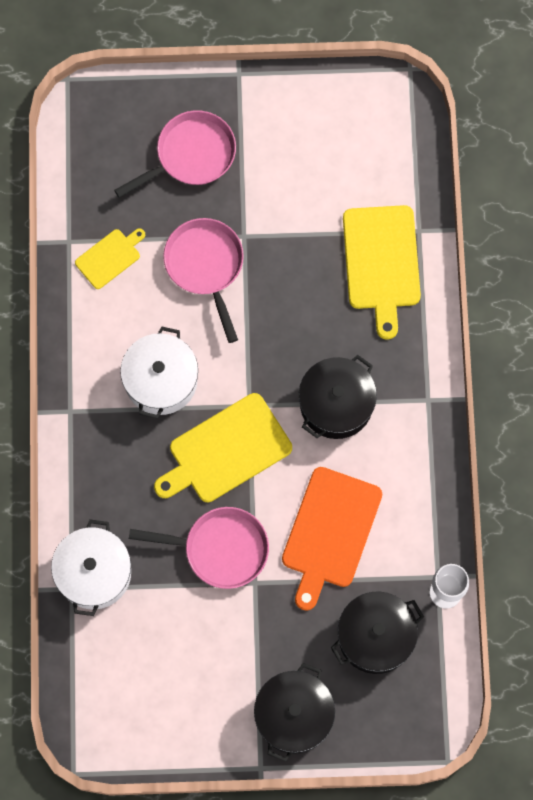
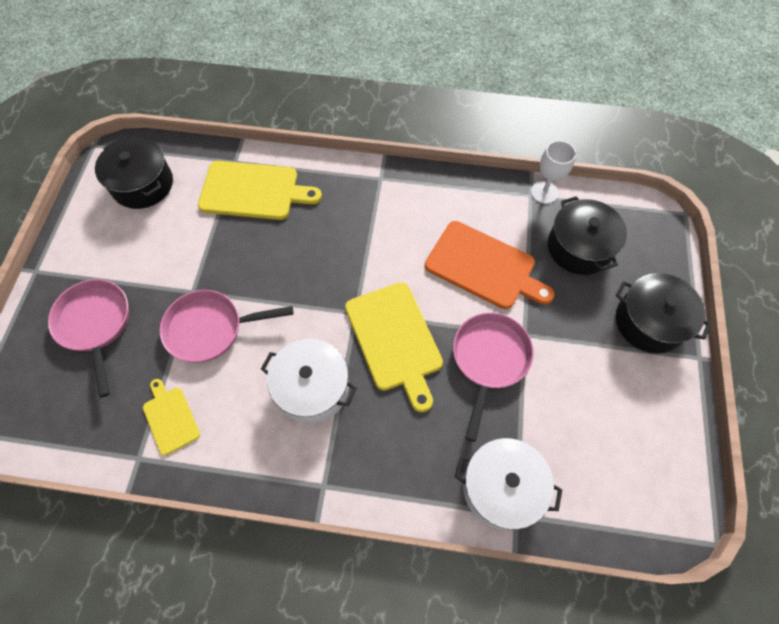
camera: 80 degrees left, 10 degrees down
black pot [299,355,377,439] -> black pot moved to [95,137,173,209]

